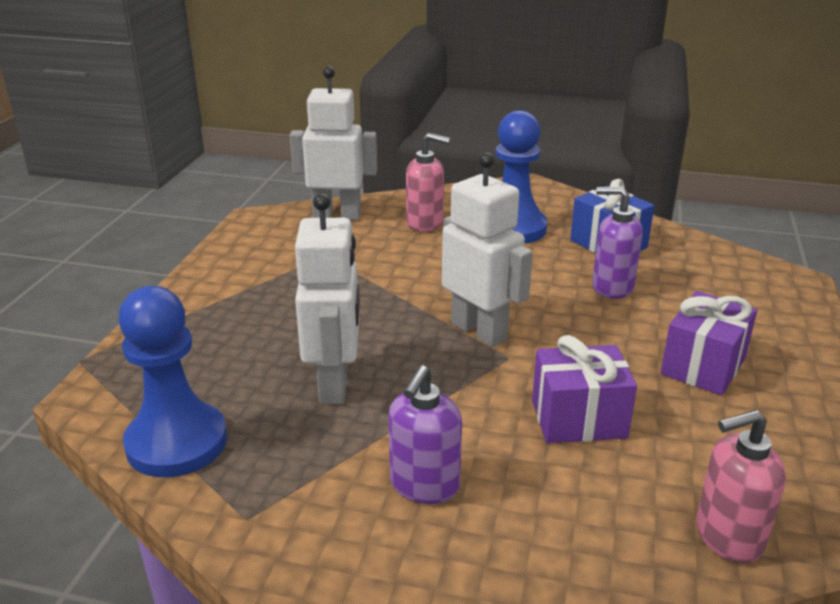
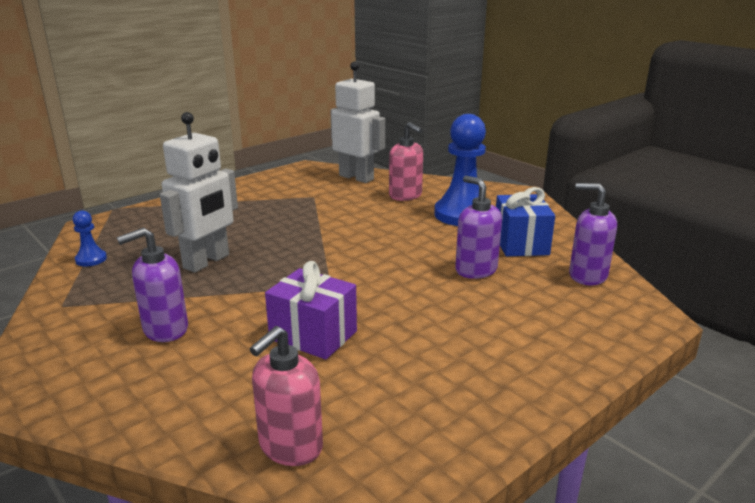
camera: 35 degrees right, 5 degrees down
blue pawn [118,286,227,477] -> blue pawn [73,210,107,267], size x0.45
white robot [442,152,533,347] -> none
purple gift [661,291,757,396] -> none
pink soap dispenser [696,410,786,564] -> pink soap dispenser turned 75 degrees counterclockwise [250,326,323,466]
none -> purple soap dispenser [569,183,617,286]

